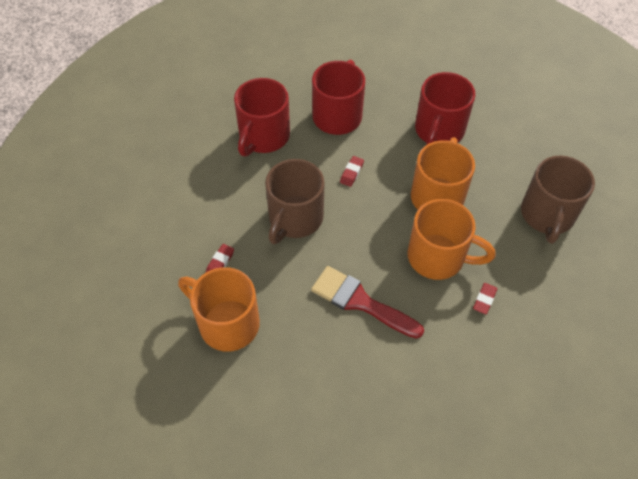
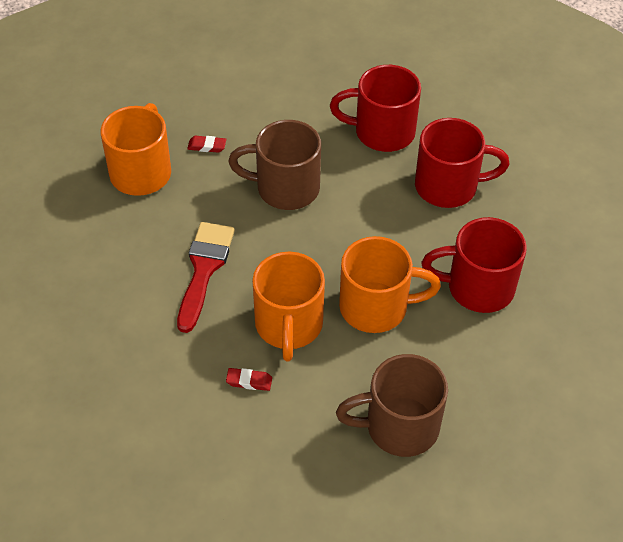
camera: 70 degrees right, 5 degrees down
red eraser [340,156,364,187] -> none

